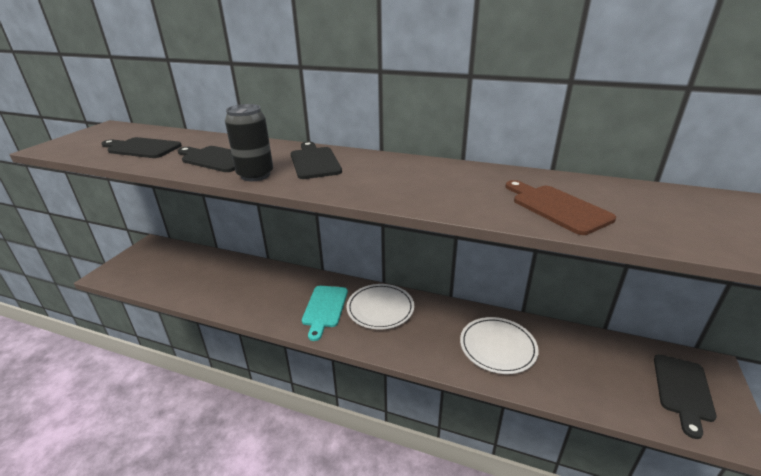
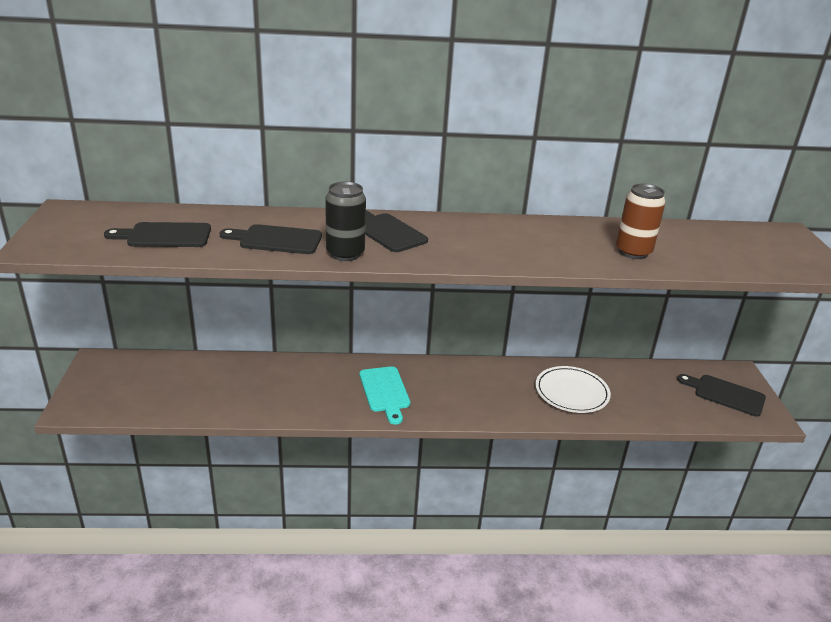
camera: 25 degrees left, 0 degrees up
white plate [347,284,414,330] -> none
brown cutting board [505,180,616,235] -> brown can [616,184,666,259]
black cutting board [654,354,717,439] -> black cutting board turned 120 degrees clockwise [677,374,766,417]

